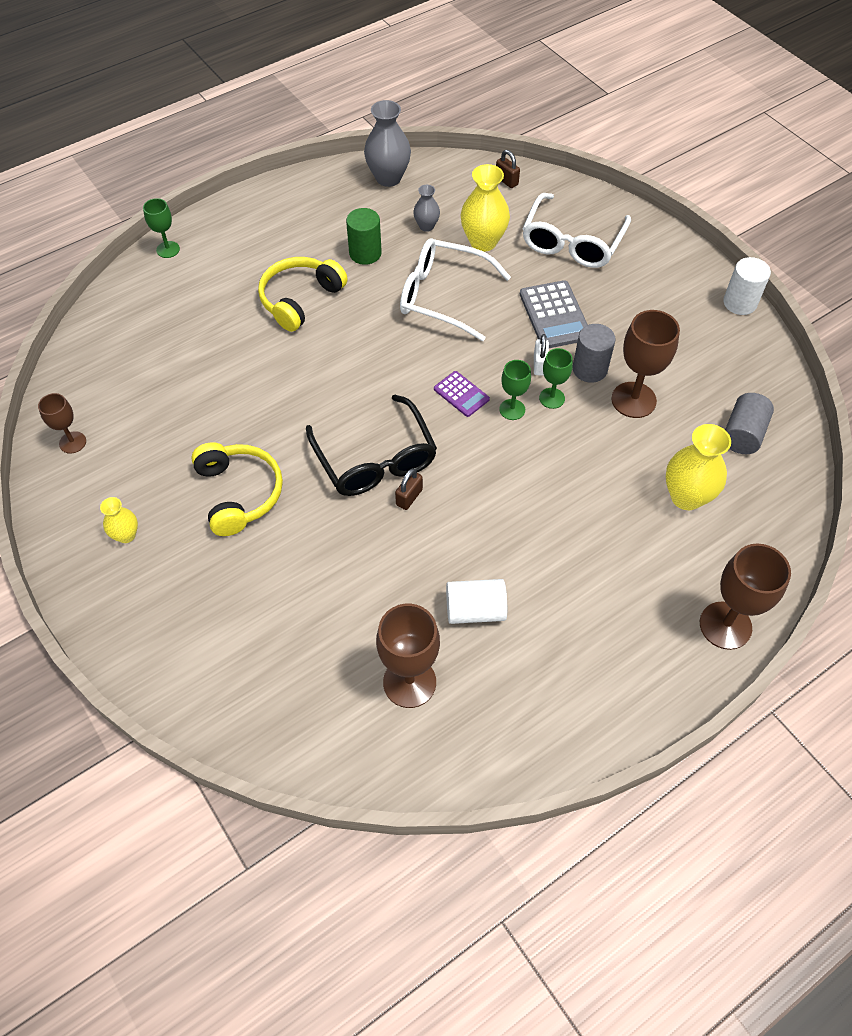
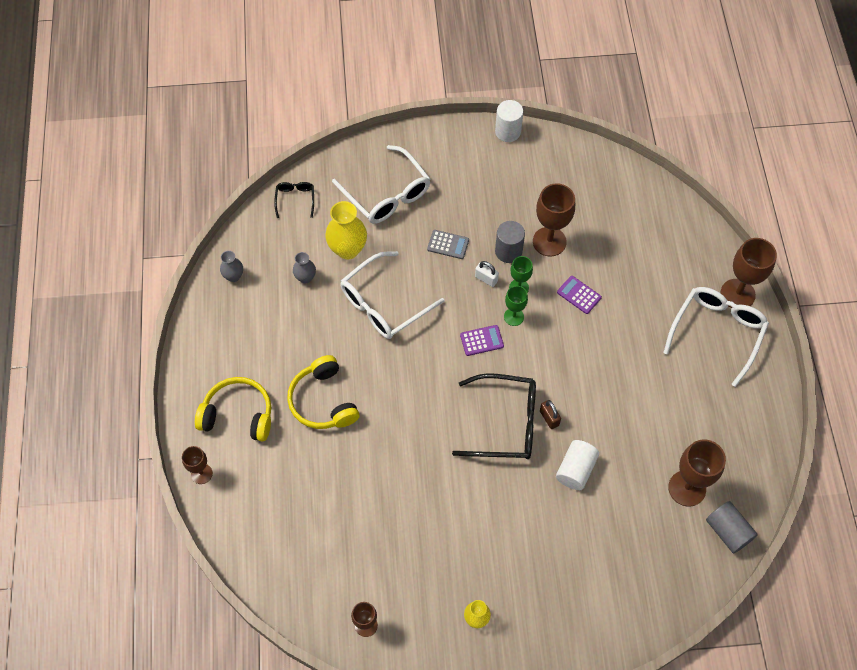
camera: 60 degrees left, 5 degrees up
green goblet [143,198,180,258] -> brown goblet [182,446,213,484]
yellow headphones [191,442,283,536] -> yellow headphones moved to [195,377,271,441]
green cylinder [346,208,382,265] -> none
grey vase [364,100,411,187] -> grey vase [220,251,243,282], size x0.56
white cylinder [446,579,507,624] -> white cylinder moved to [556,440,599,490]
brown padlock [496,150,520,188] -> black glasses [274,182,314,218]
grey calculator [520,280,588,348] -> grey calculator [427,230,469,259], size x0.60
yellow vase [666,424,731,510] -> none
grey cylinder [725,393,774,454] -> grey cylinder moved to [706,501,758,553]
none -> purple calculator [557,276,602,314]
none -> white glasses [663,287,769,387]

